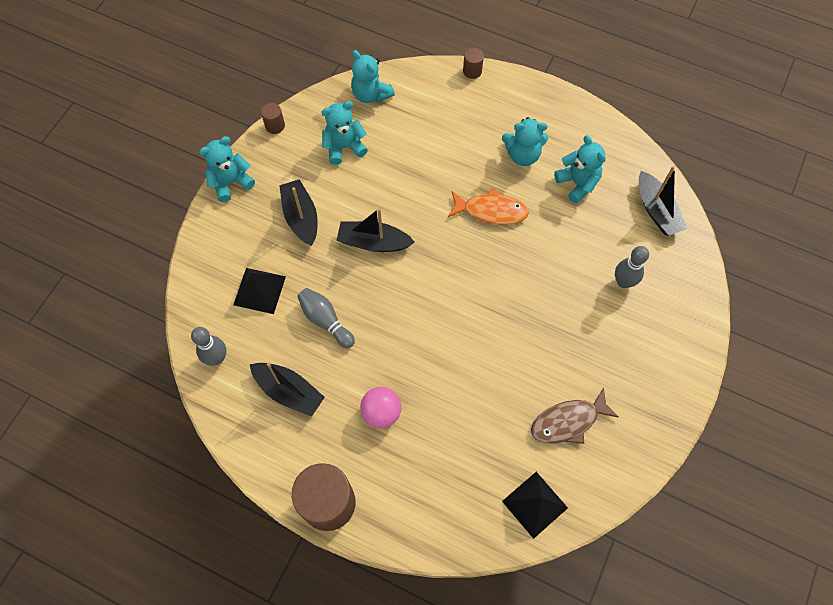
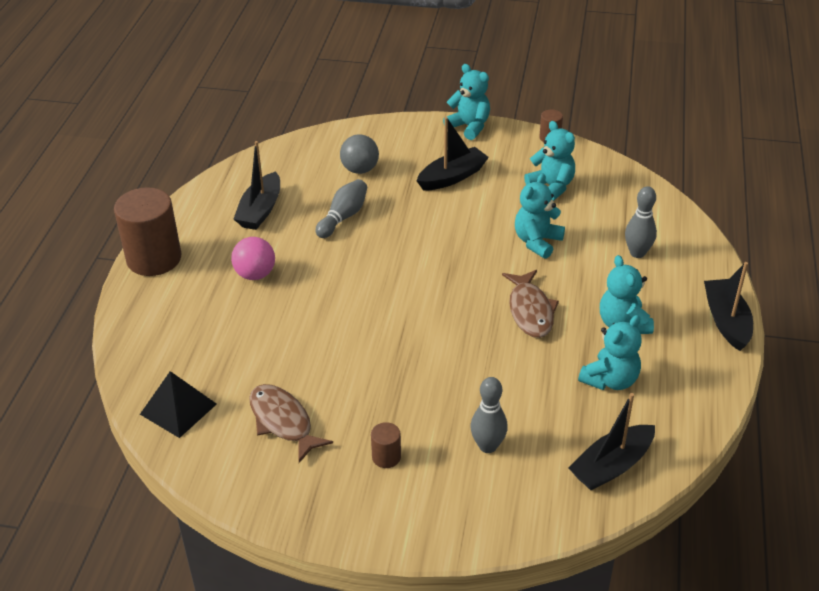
camera: 75 degrees right, 25 degrees down
grey bowling pin [191,327,226,366] -> grey bowling pin moved to [625,186,657,258]
black pyramid [233,268,286,314] -> grey ball [340,134,379,174]
black boat [336,208,415,252] -> black boat moved to [704,262,753,351]
turquoise teddy bear [351,50,395,103] -> turquoise teddy bear moved to [515,173,565,259]
orange fish [448,188,529,225] -> brown fish [502,270,559,338]
brown cylinder [463,48,484,79] -> brown cylinder moved to [371,422,401,468]

